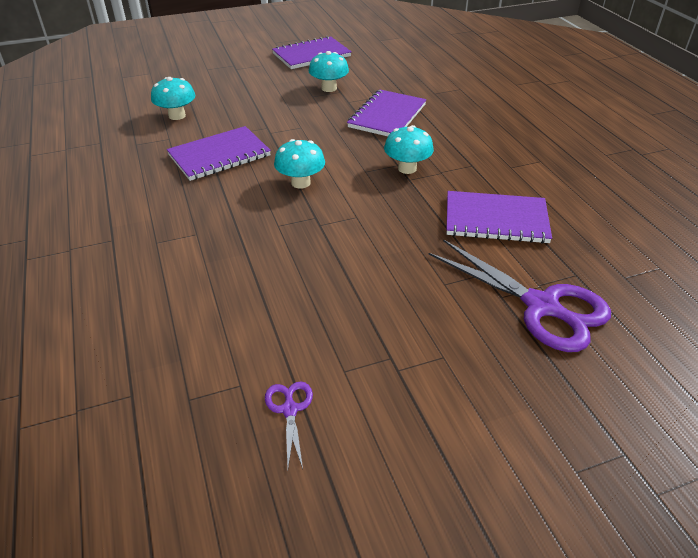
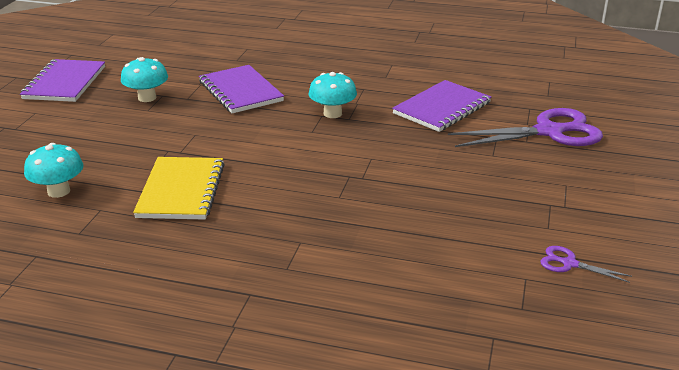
camera: 55 degrees left, 10 degrees down
purple notebook [167,126,271,181] -> yellow notebook [133,157,225,220]
turquoise mushroom [274,139,325,189] -> none

